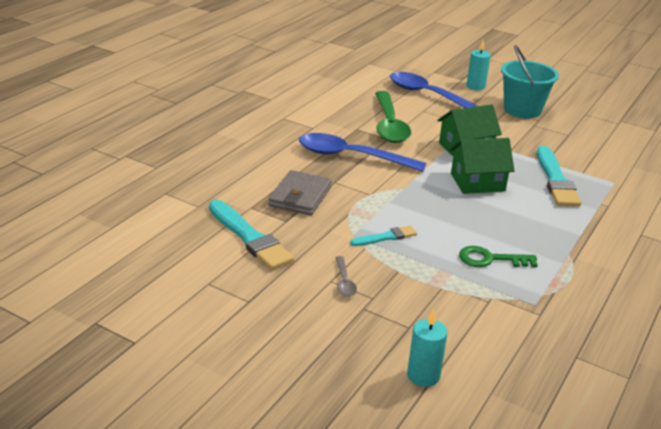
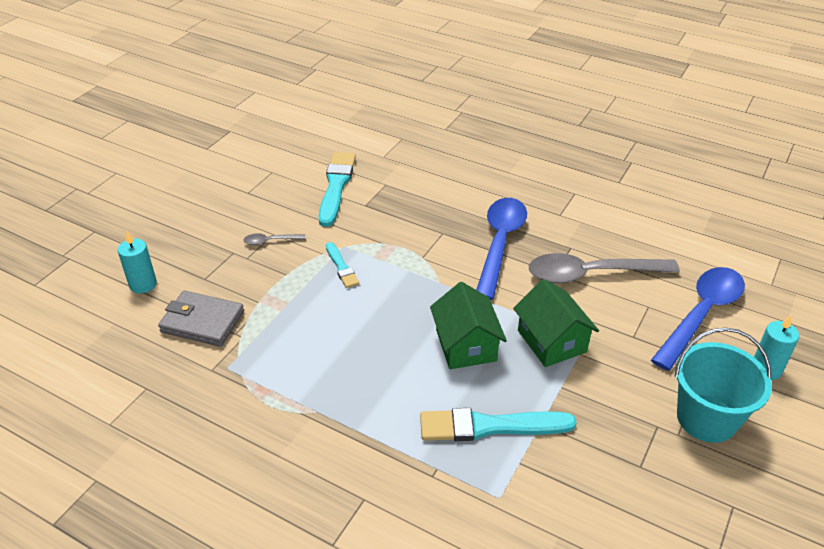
camera: 90 degrees right, 10 degrees up
turquoise brush [209,200,294,270] -> turquoise brush turned 135 degrees clockwise [319,152,356,227]
grey wallet [268,170,332,215] -> grey wallet moved to [158,290,244,347]
green spoon [375,91,411,143] -> grey spoon [529,253,680,284]
green key [459,246,538,267] -> none

